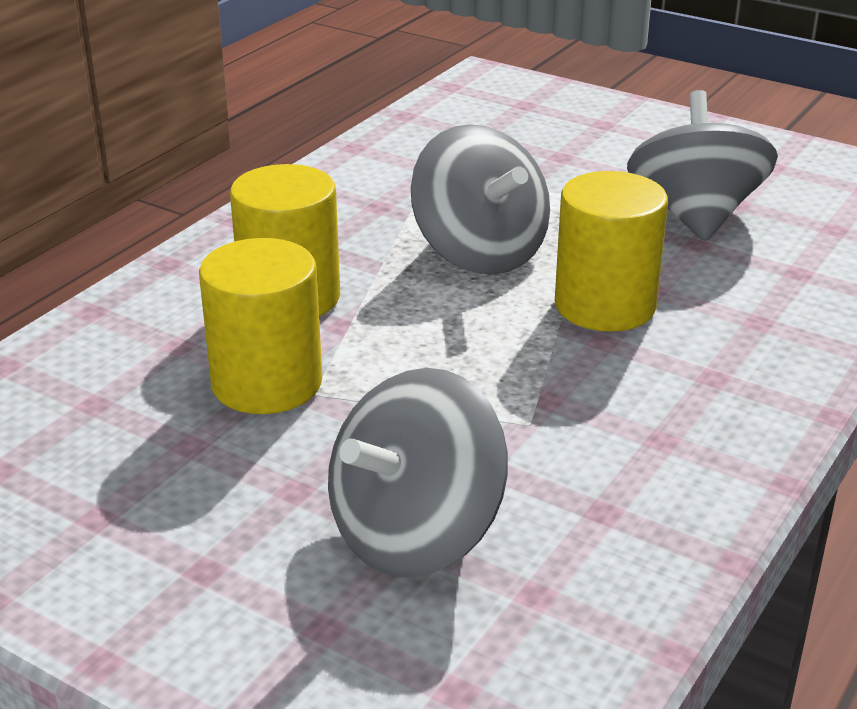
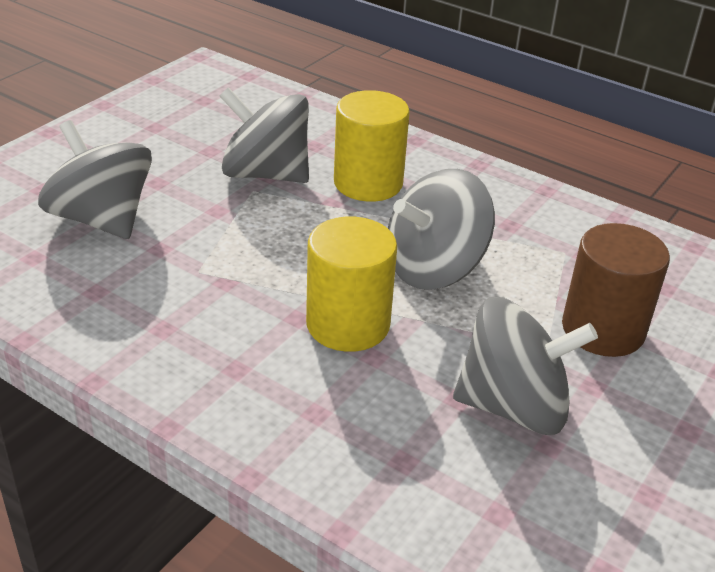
camera: 90 degrees right, 5 degrees up
yellow cylinder [199,238,322,414] -> grey spinning top [220,87,309,183]
none -> brown cylinder [562,223,670,357]

